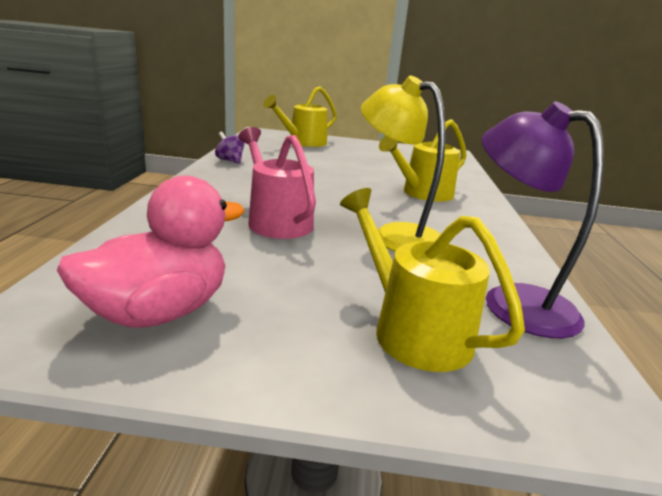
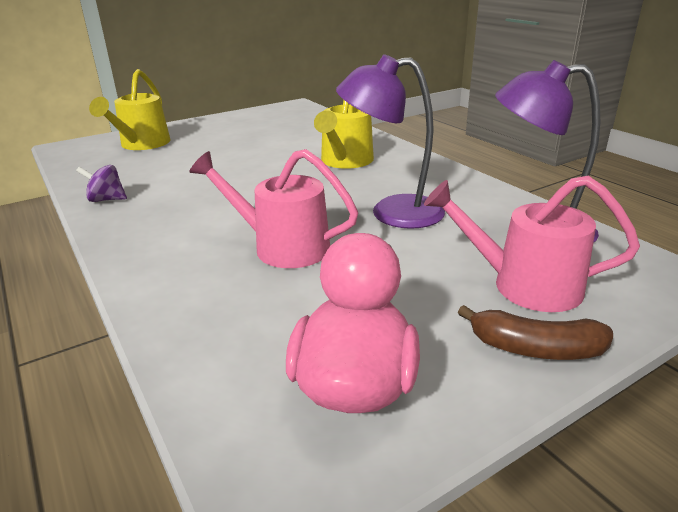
camera: 35 degrees left, 5 degrees up
yellow watering can [340,188,525,372] -> pink watering can [424,176,640,312]
yellow lamp [361,76,446,251] -> purple lamp [336,54,445,229]
none -> brown banana [458,305,613,360]

